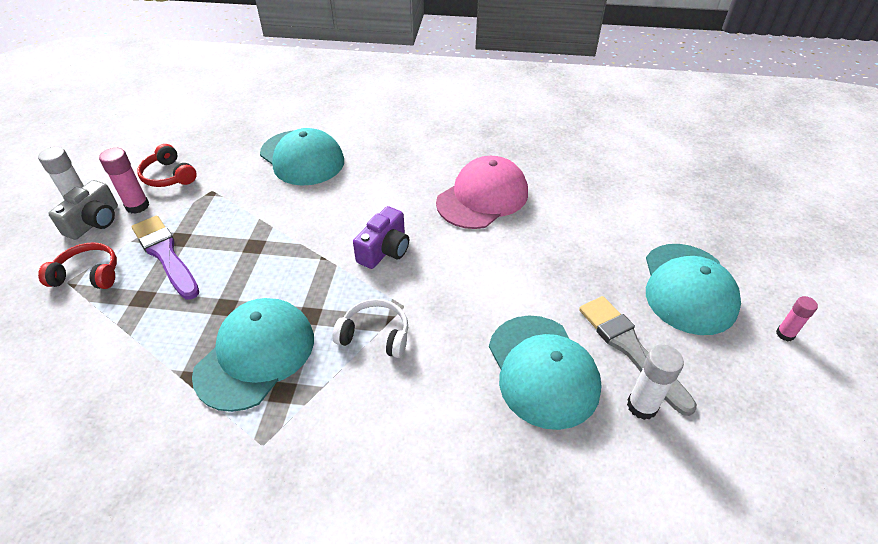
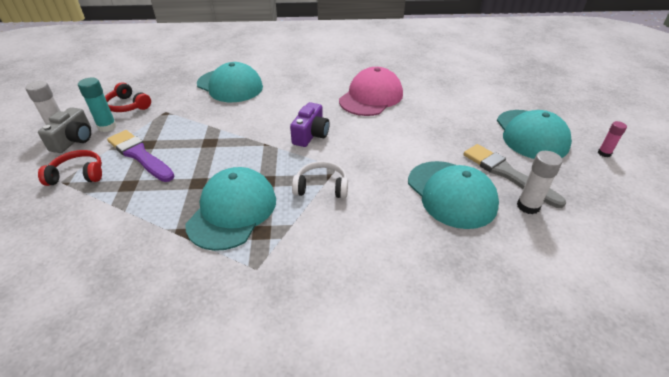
camera: 10 degrees left, 5 degrees down
pink glue stick [99,148,149,214] -> turquoise glue stick [78,78,117,132]

